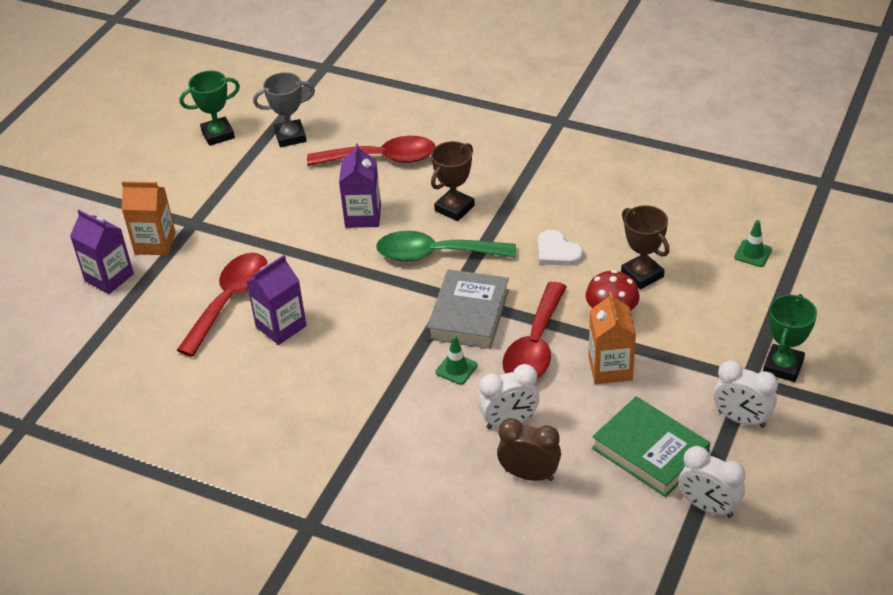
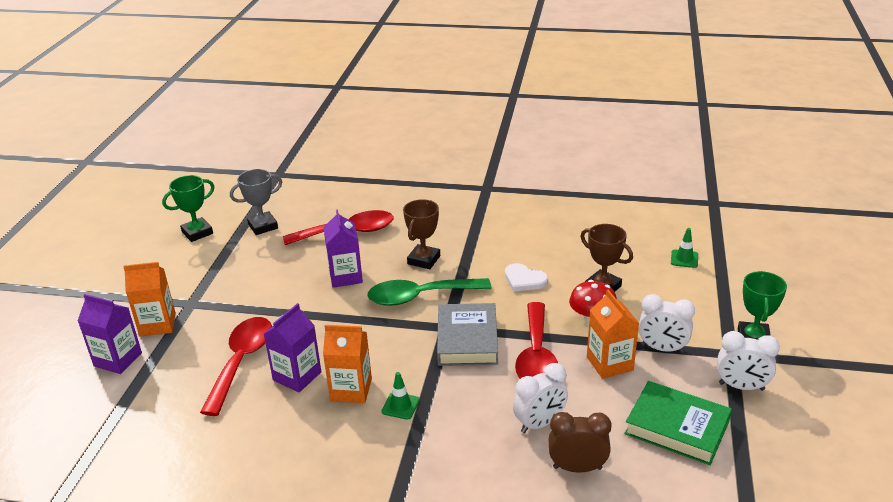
camera: 15 degrees left, 10 degrees down
green traffic cone [436,336,478,385] -> green traffic cone moved to [382,372,420,420]
white clock [679,446,745,518] -> white clock moved to [638,294,695,353]
none -> orange carton [323,325,372,403]

